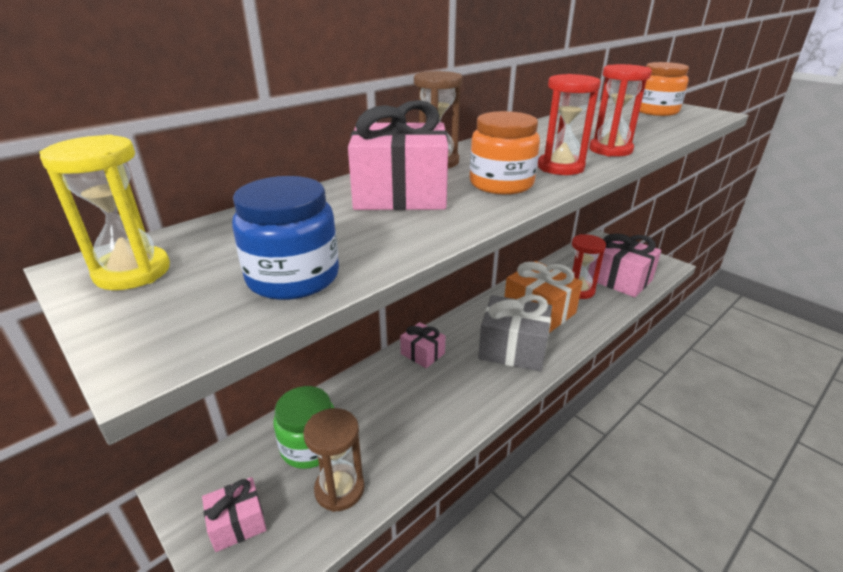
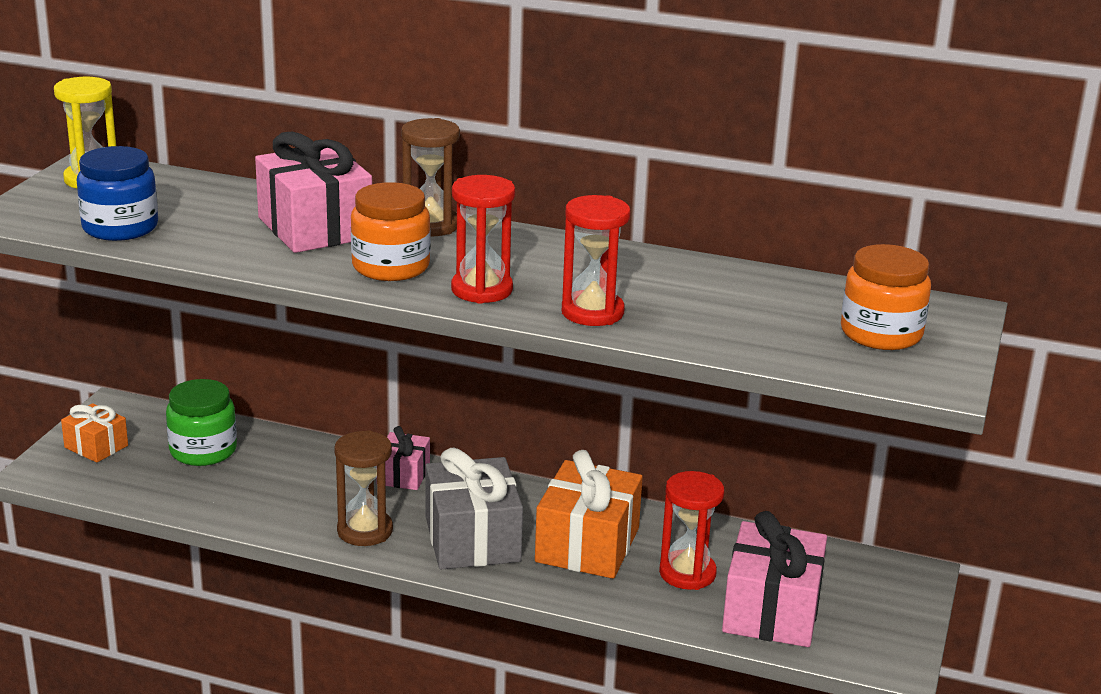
camera: 60 degrees right, 5 degrees down
pink gift [202,477,267,552] -> orange gift [61,403,128,463]
brown hourglass [303,408,364,512] -> brown hourglass moved to [334,430,393,546]

